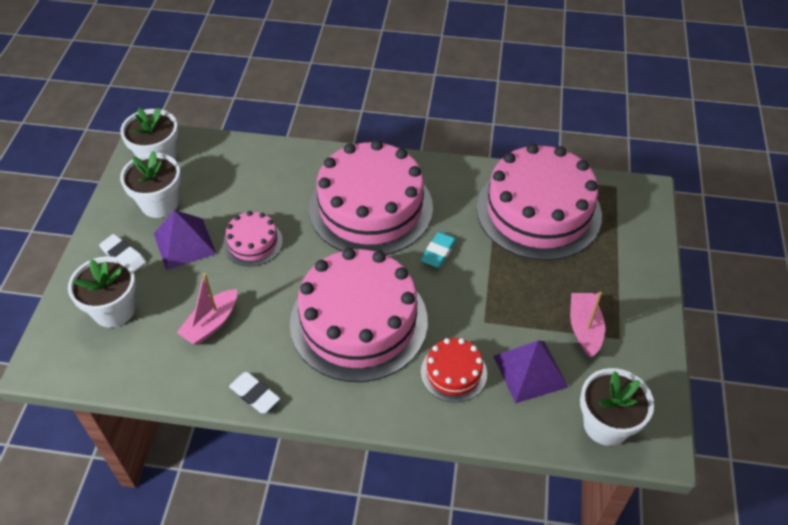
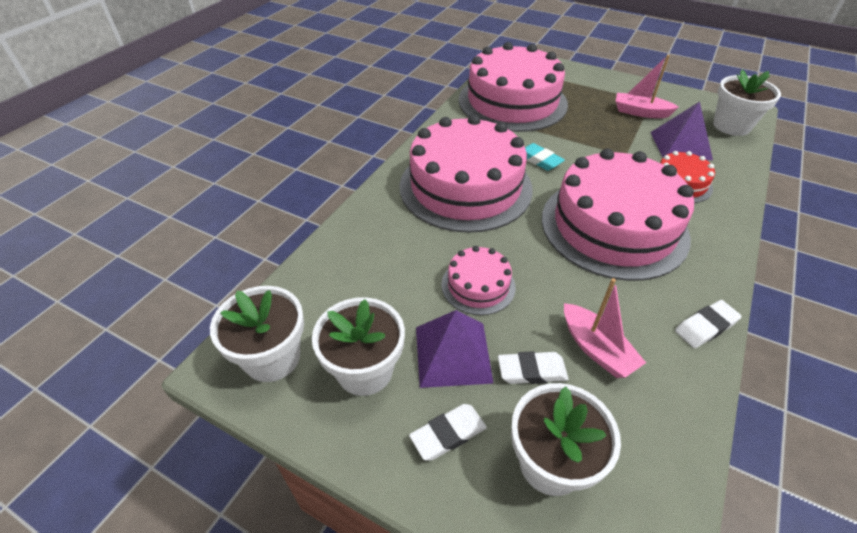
camera: 70 degrees left, 5 degrees down
none -> white eraser [498,351,569,384]

